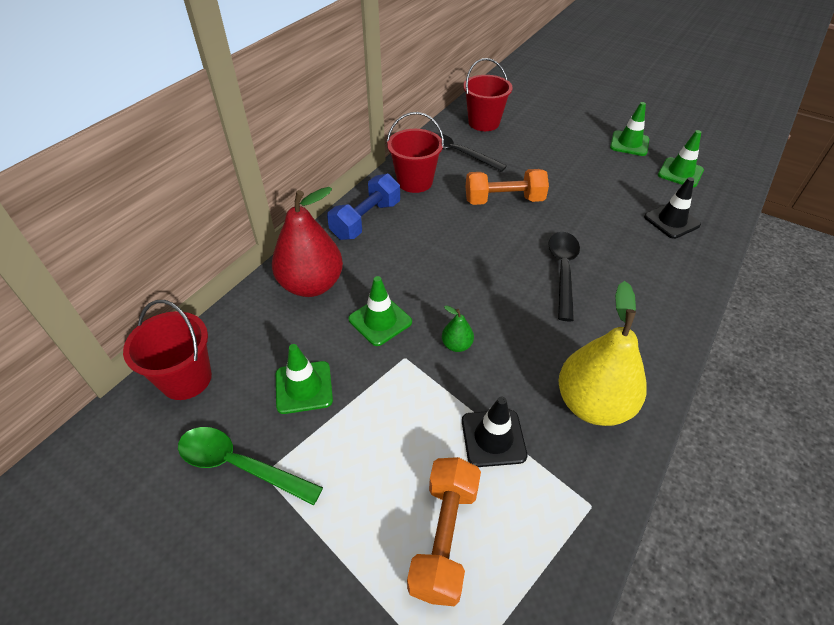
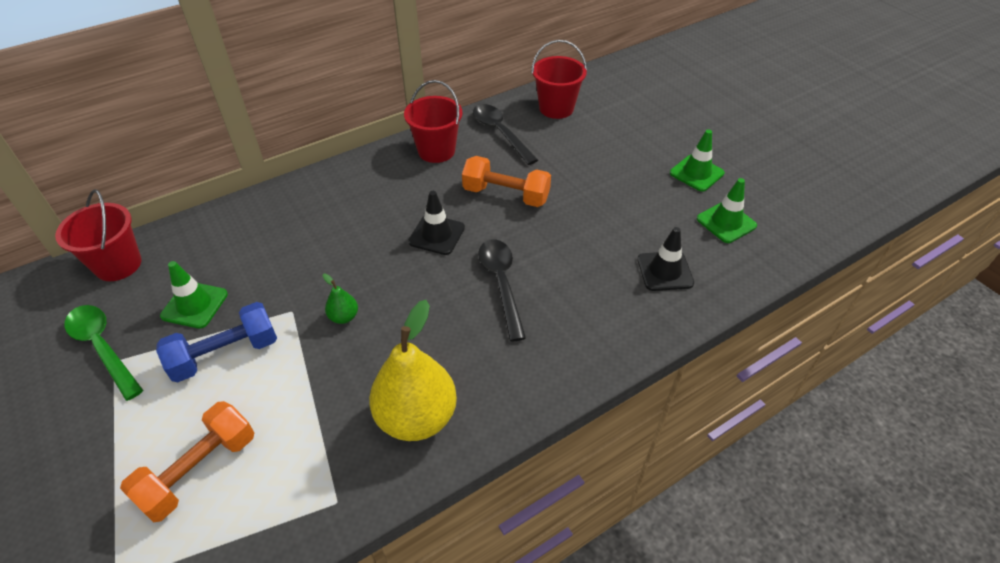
camera: 25 degrees right, 0 degrees up
red pear [272,187,343,297] -> none
blue dumbbell [327,174,400,240] -> blue dumbbell moved to [156,302,277,382]
green traffic cone [348,276,412,346] -> none
black traffic cone [462,397,527,467] -> black traffic cone moved to [408,191,465,255]
black spoon [548,232,580,321] -> black spoon turned 45 degrees counterclockwise [478,239,526,342]

